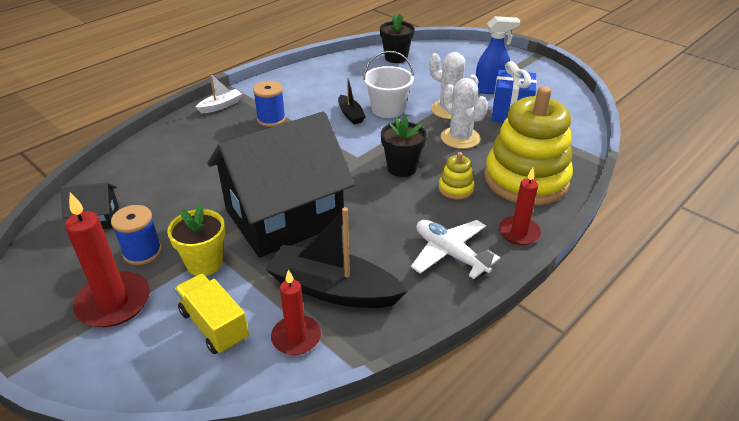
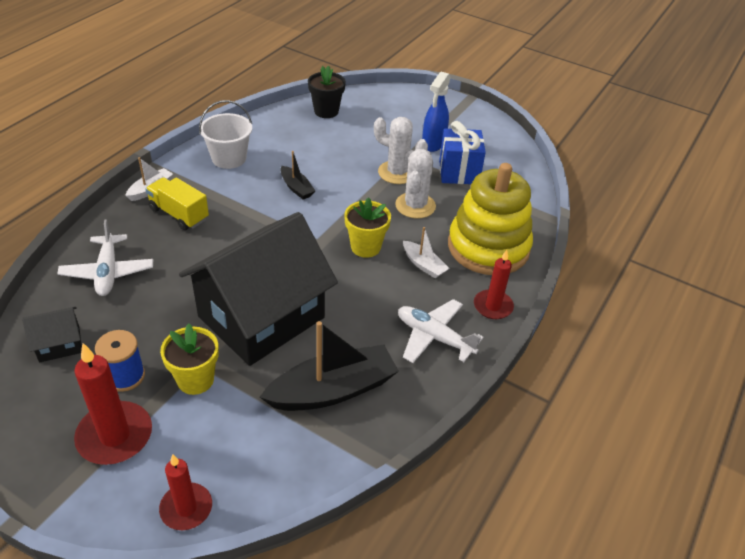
camera: 15 degrees left, 5 degrees up
yellow truck [175,274,249,354] -> yellow truck moved to [145,177,209,230]
blue spool [253,81,286,127] -> none
black boat [265,207,408,308] -> black boat turned 150 degrees clockwise [260,321,399,411]
red candle [271,270,321,355] -> red candle moved to [159,454,212,530]
white bucket [363,51,414,118] -> white bucket moved to [199,100,252,169]
black flower pot [381,116,427,177] -> yellow flower pot [344,197,391,258]
yellow stacking toy [438,152,475,199] -> white boat [403,227,450,278]
white cactus [441,78,488,149] -> white cactus turned 60 degrees clockwise [395,149,436,219]
blue spray bottle [476,16,520,94] -> blue spray bottle turned 135 degrees clockwise [422,72,450,152]
none -> white plane [57,219,153,296]

